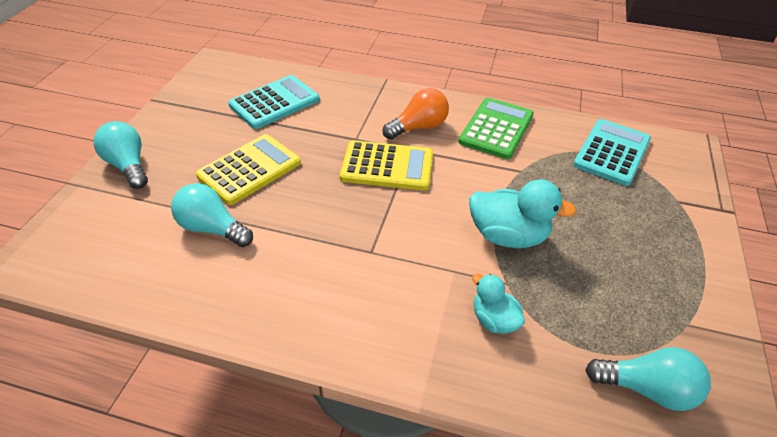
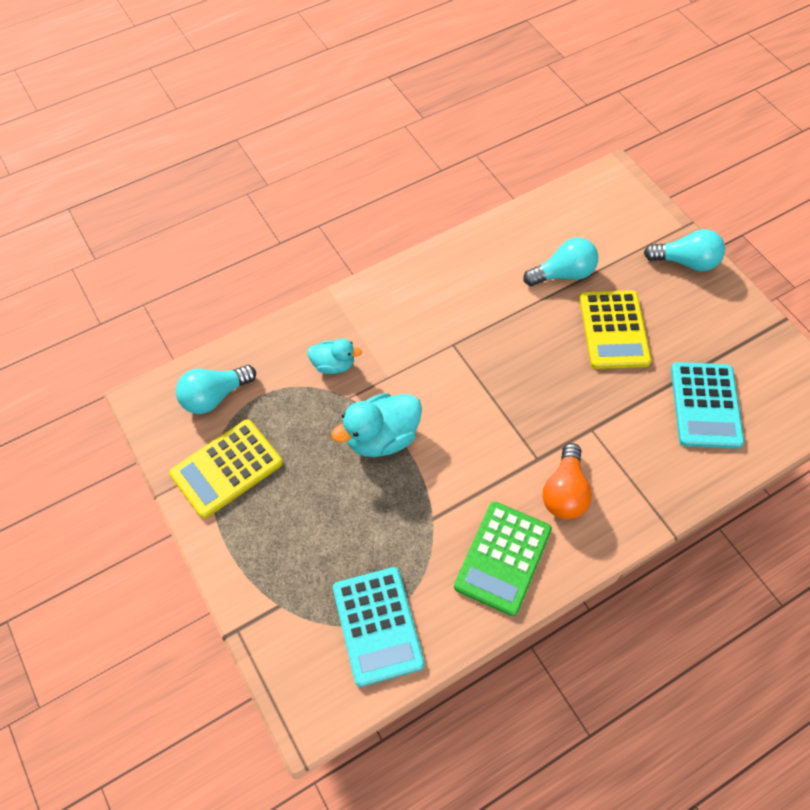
camera: 135 degrees right, 15 degrees up
yellow calculator [340,140,433,191] -> yellow calculator moved to [169,419,283,518]
green calculator [458,98,534,159] -> green calculator turned 45 degrees clockwise [454,502,552,616]

